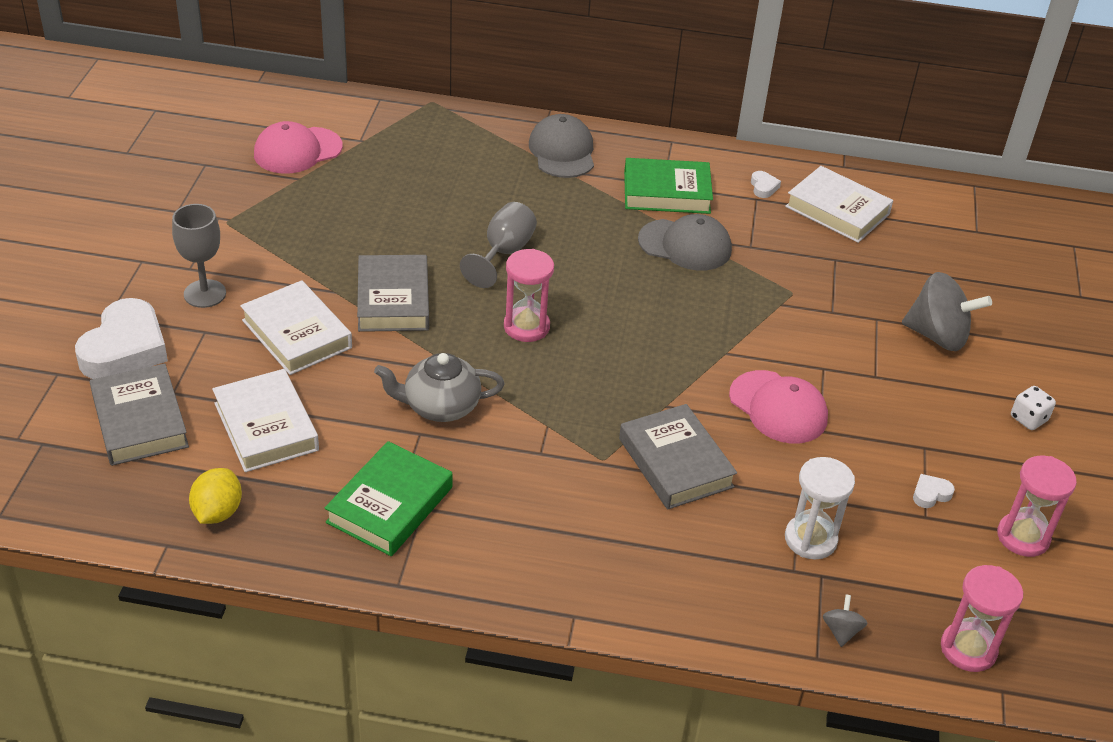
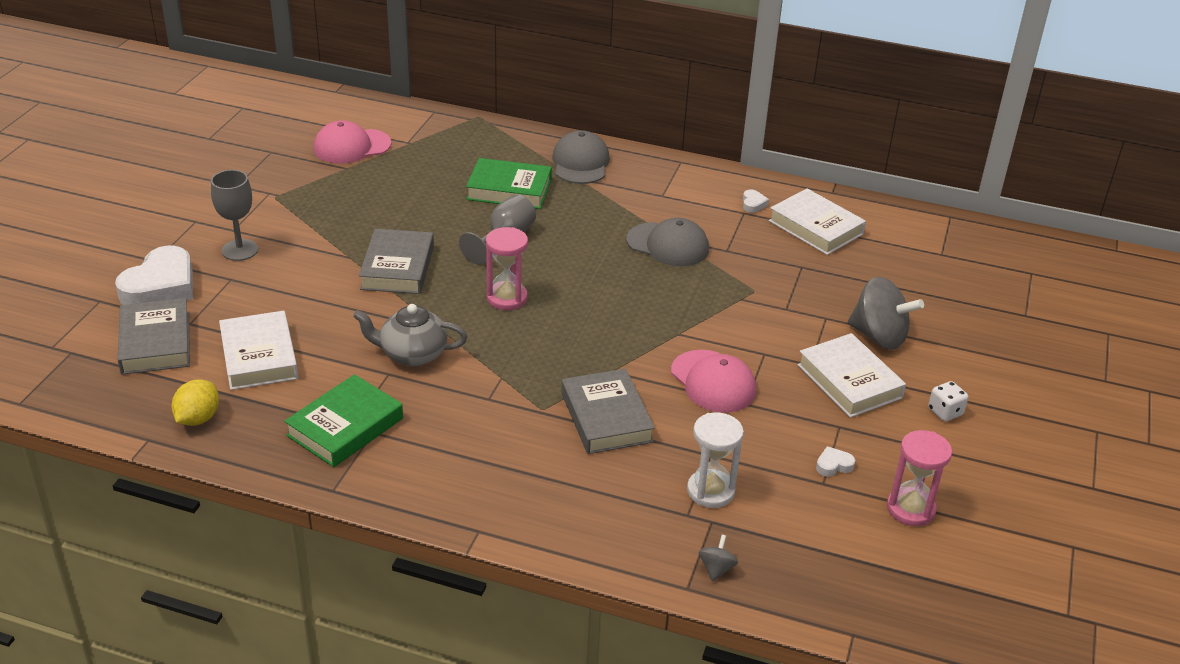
camera: 10 degrees right, 5 degrees down
white book [240,280,352,375] -> white book moved to [797,333,906,418]
green book [624,158,713,214] -> green book moved to [466,158,552,209]
pink hourglass [941,565,1023,672] -> none

